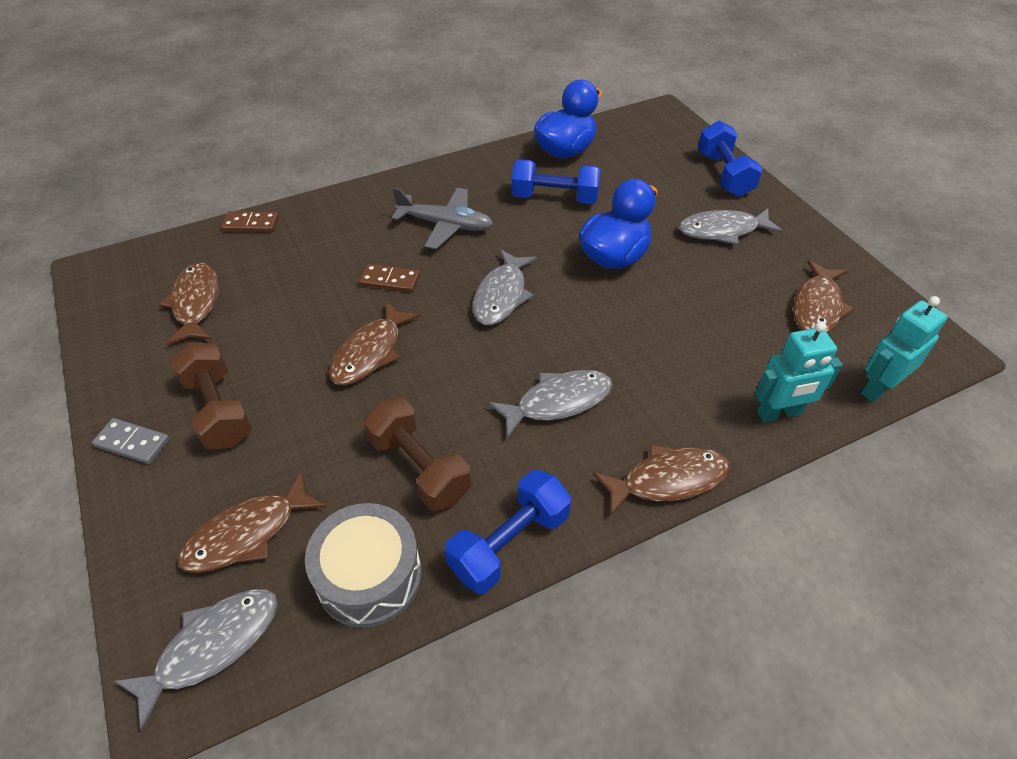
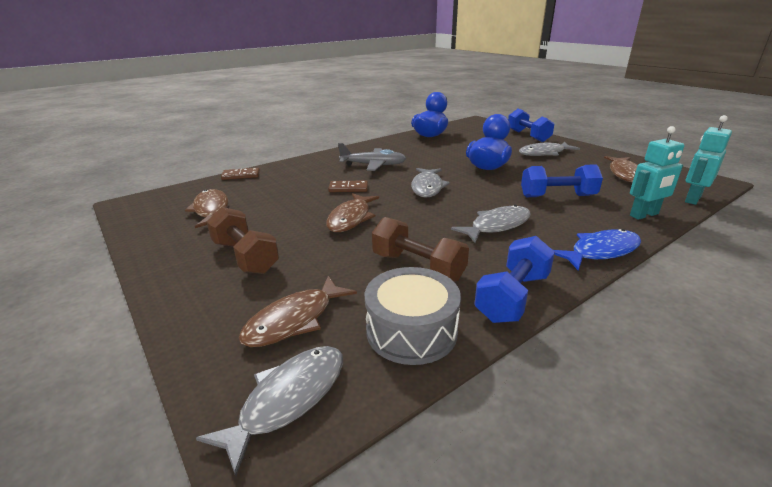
camera: 10 degrees left, 20 degrees down
grey domino [92,418,170,464] -> none
blue dumbbell [512,159,601,204] -> blue dumbbell moved to [521,164,603,197]
brown fish [593,445,730,516] -> blue fish [553,229,641,271]

